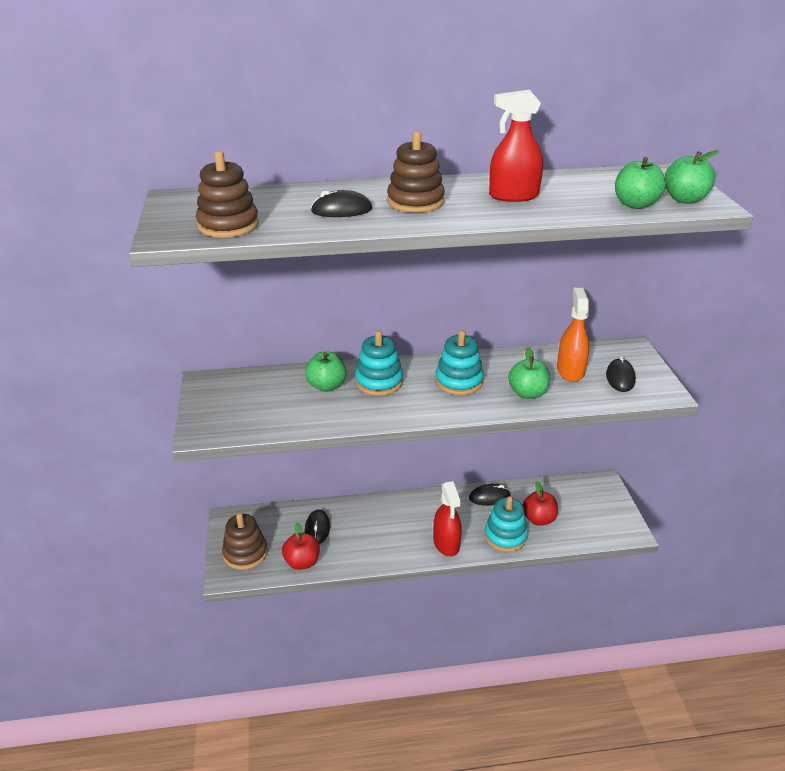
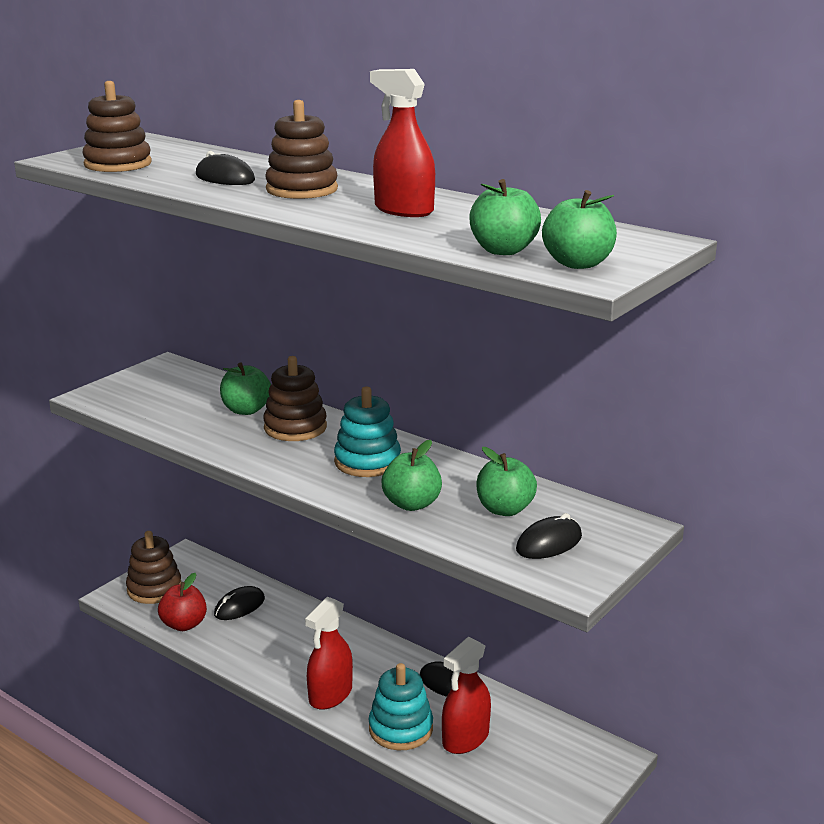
camera: 45 degrees right, 10 degrees down
turquoise stacking toy [355,330,403,396] -> brown stacking toy [263,356,327,441]
red apple [523,481,558,526] -> red spray bottle [442,637,491,754]
orange spray bottle [557,288,590,382] -> green apple [476,447,537,516]

